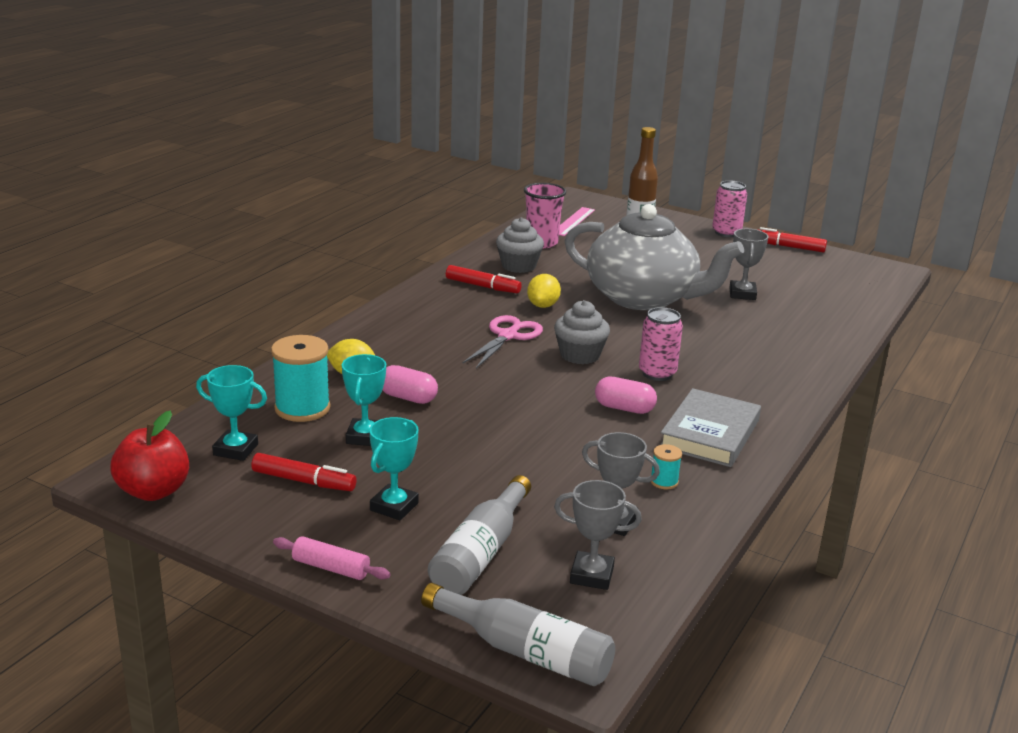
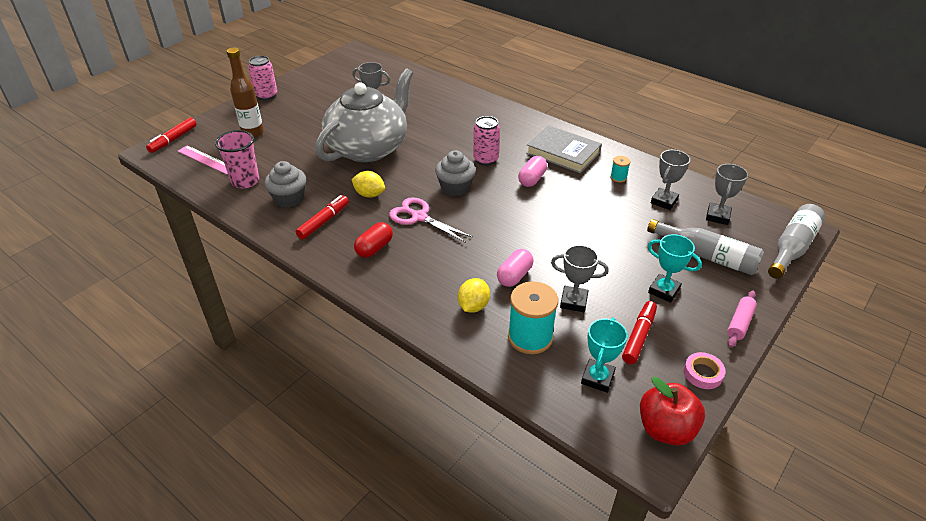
camera: 80 degrees left, 15 degrees up
turquoise trophy [342,354,386,446] -> grey trophy [551,245,609,312]
red marker [756,227,827,252] -> red marker moved to [146,117,197,153]
none -> red capsule [354,222,393,258]
none -> pink tape [684,352,726,389]

